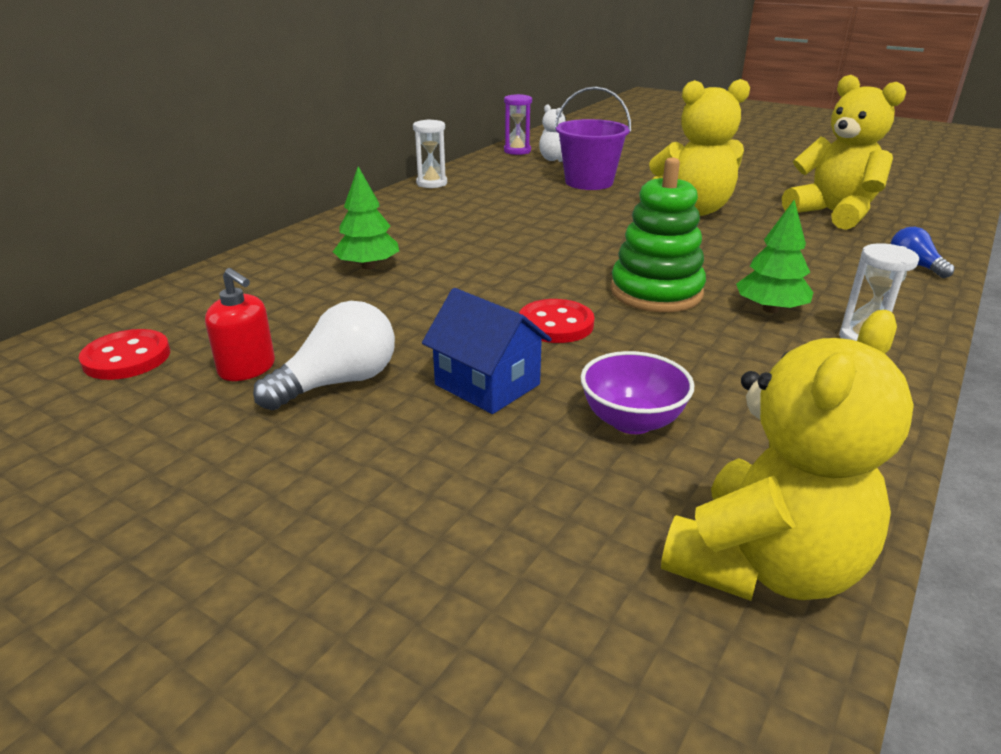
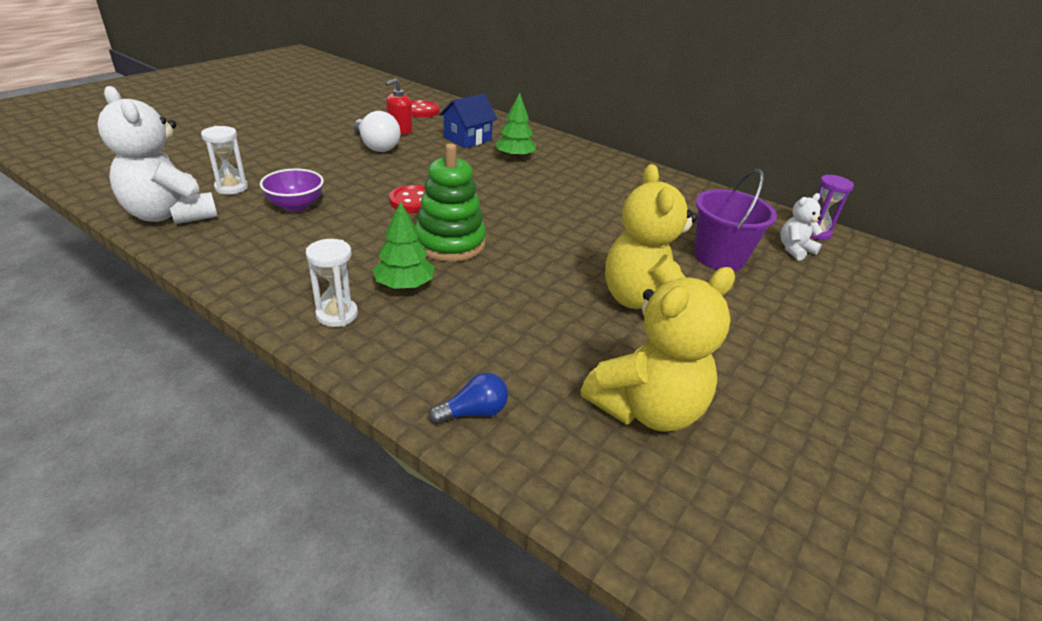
camera: 90 degrees right, 5 degrees up
white hourglass [413,119,447,188] -> white hourglass moved to [201,126,248,194]
blue house [422,288,552,414] -> blue house moved to [439,93,497,148]
yellow teddy bear [661,310,914,601] -> white teddy bear [97,86,218,224]

